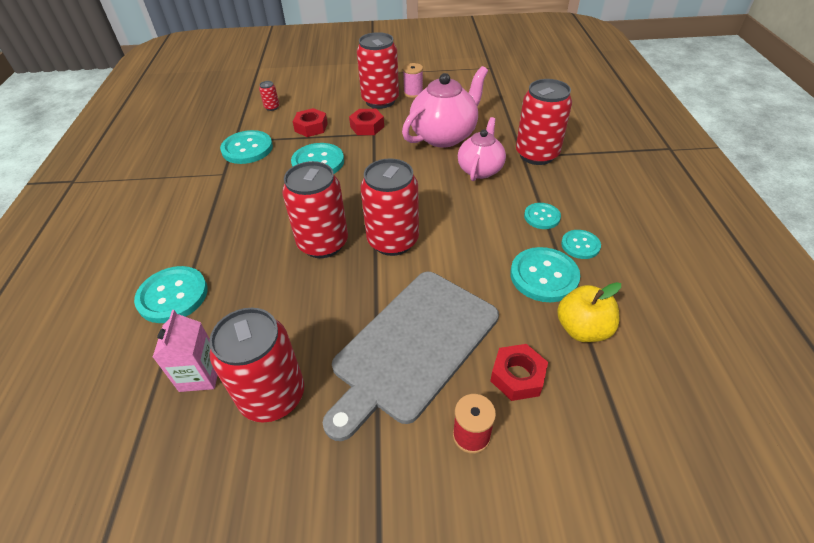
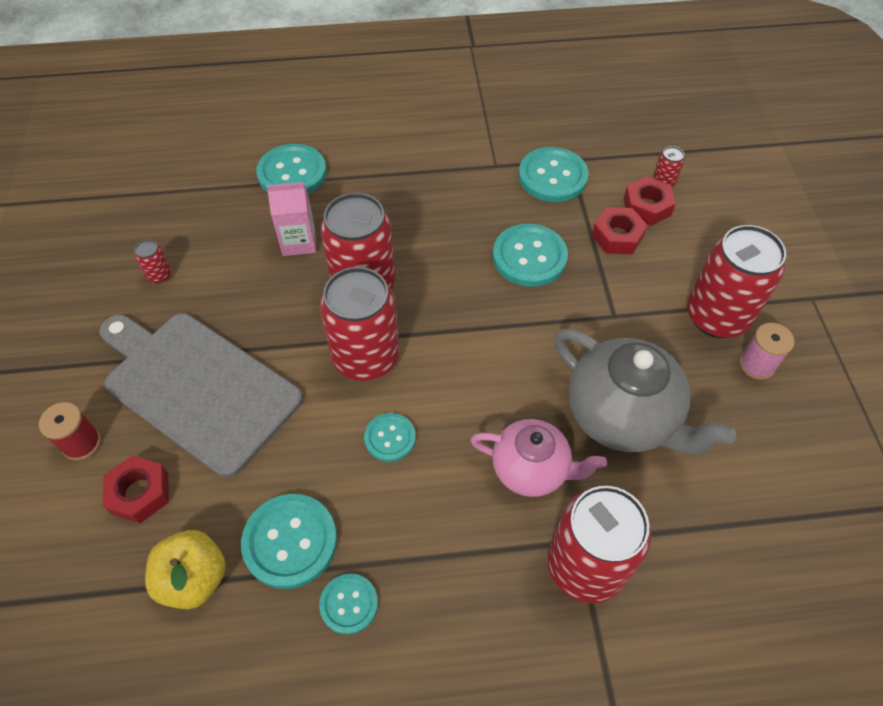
camera: 85 degrees right, 10 degrees up
pink carton [153,310,218,392] -> pink carton moved to [267,182,316,256]
red can [209,308,304,422] -> red can [134,240,171,283], size x0.41
red nut [349,109,384,135] -> red nut moved to [624,176,676,226]
pink teapot [402,66,488,148] -> grey teapot [554,329,736,455]
turquoise button [524,203,561,229] -> turquoise button moved to [364,413,416,462]

